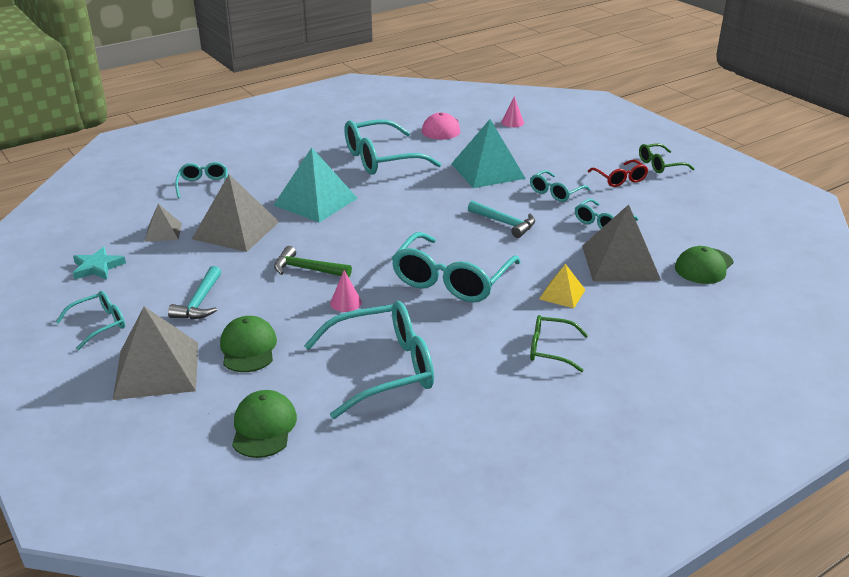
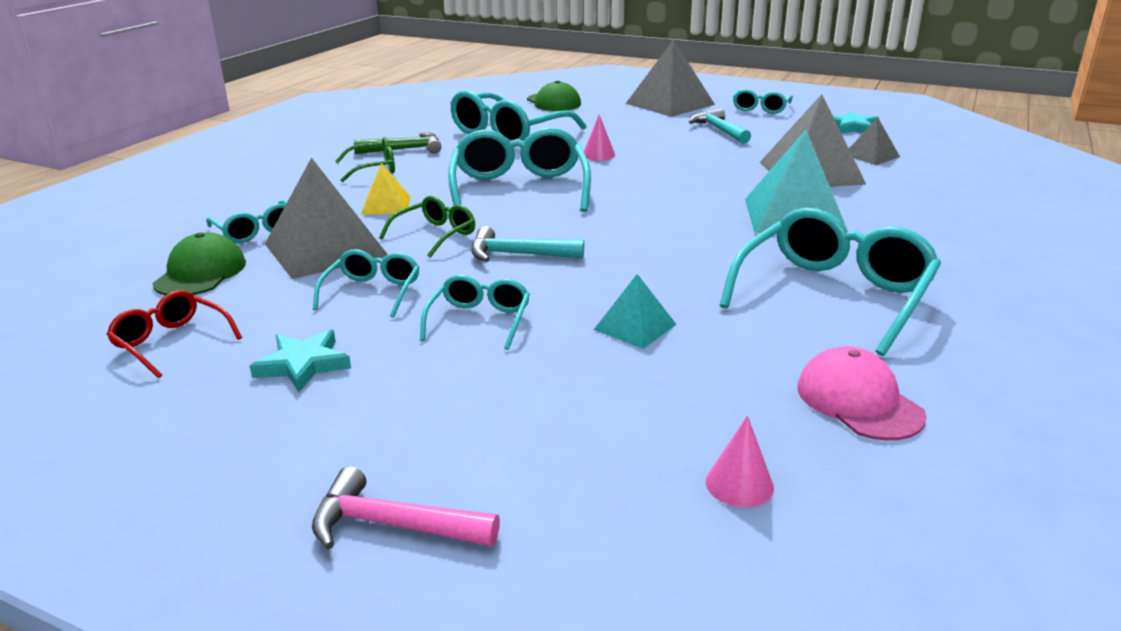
camera: 150 degrees right, 5 degrees down
turquoise glasses [175,162,228,199] -> turquoise glasses moved to [206,200,288,243]
green cap [220,316,277,372] -> none
green hammer [274,246,352,277] -> green hammer moved to [354,132,442,154]
turquoise pyramid [451,119,526,188] -> turquoise pyramid [594,274,677,349], size x0.52
red glasses [587,160,648,187] -> red glasses moved to [106,290,242,378]
green glasses [639,144,694,173] -> green glasses moved to [379,196,475,258]
none -> turquoise star [250,330,351,392]
none -> pink hammer [312,466,500,549]

